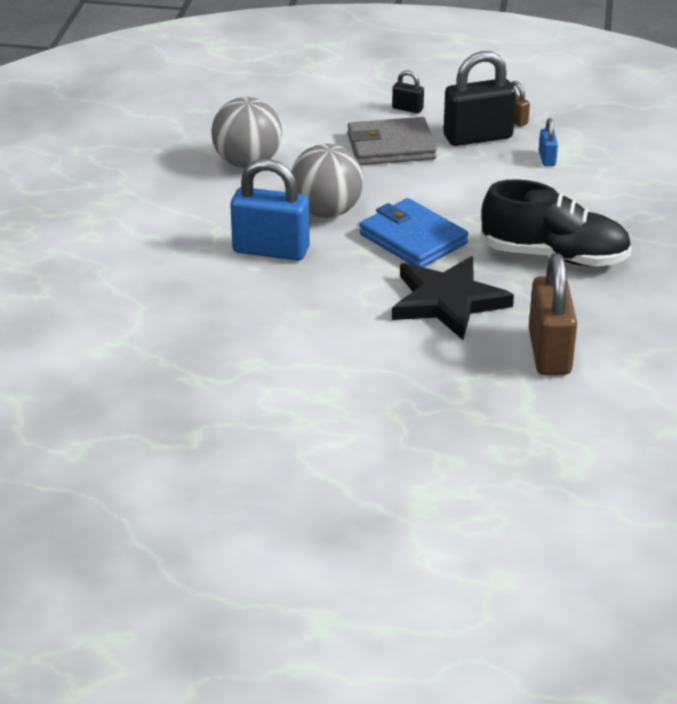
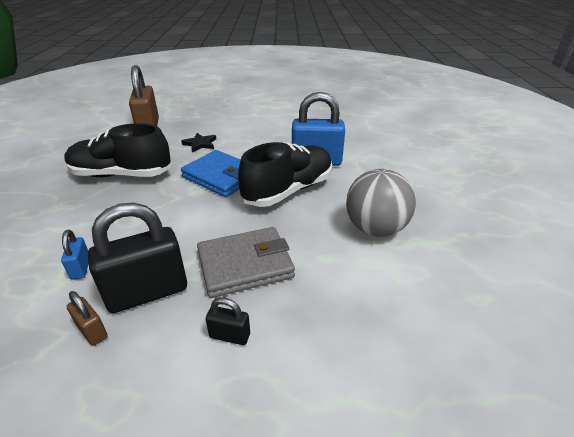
camera: 170 degrees right, 0 degrees up
grey ball [291,144,363,218] -> black shoe [238,142,332,207]
black star [392,256,514,340] -> black star [181,133,216,152], size x0.48

